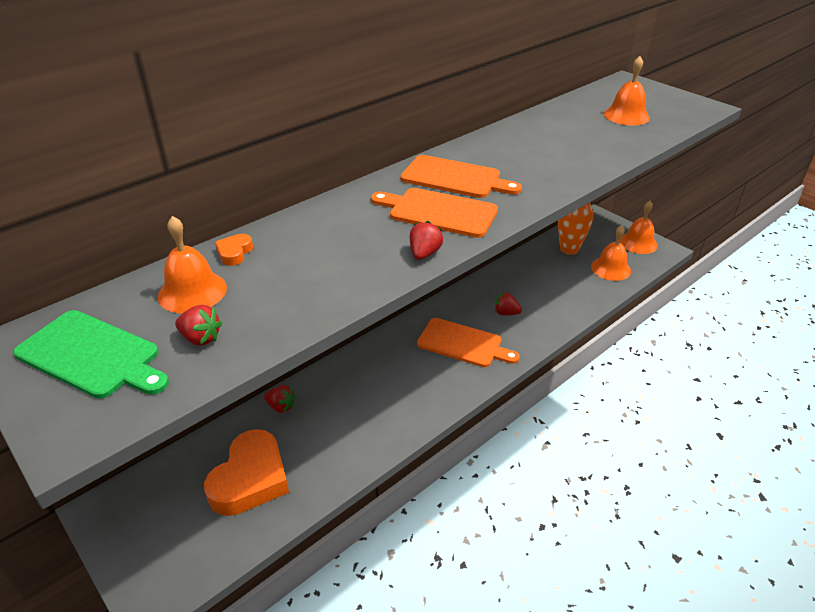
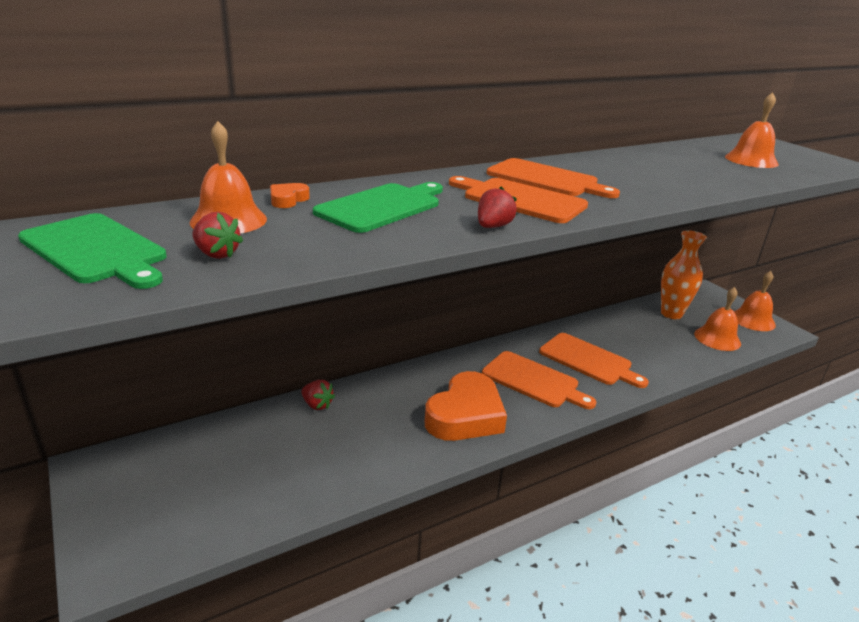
camera: 10 degrees right, 10 degrees down
orange heart [204,429,289,516] -> orange heart moved to [425,371,507,441]
red strawberry [495,292,522,315] -> orange cutting board [539,333,649,388]
none -> green cutting board [313,182,443,233]

